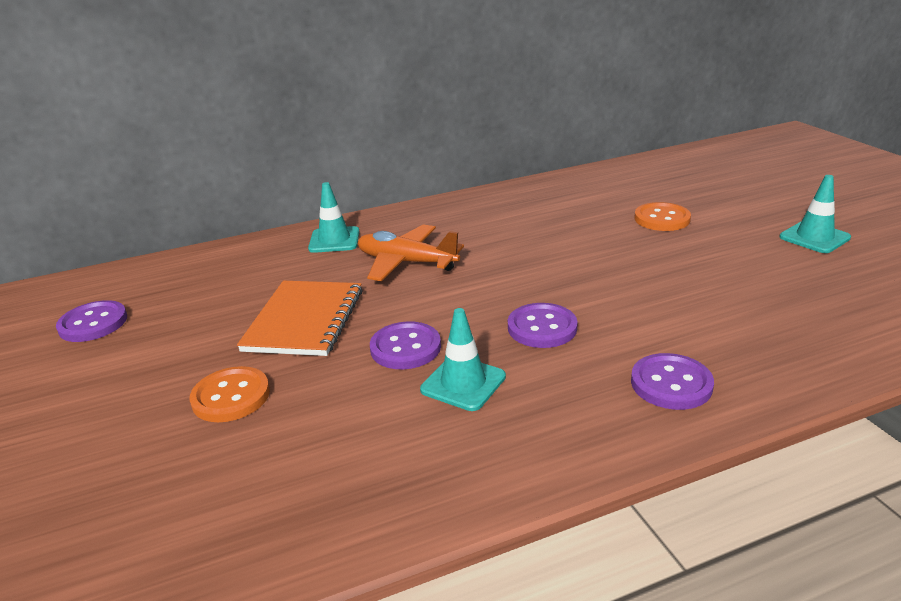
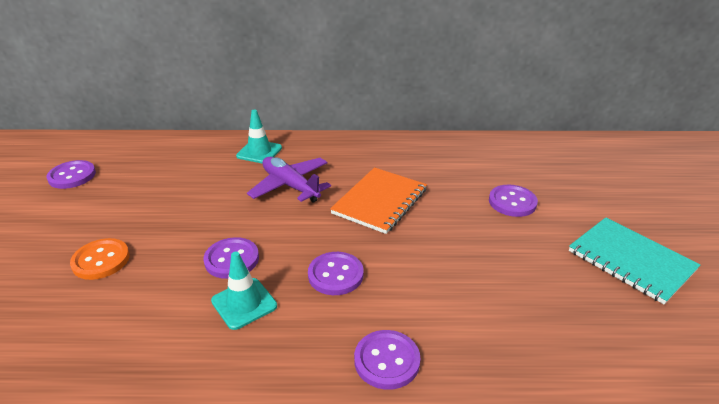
camera: 20 degrees right, 5 degrees up
orange notebook [237,281,363,356] -> orange notebook moved to [330,167,427,234]
orange plane [358,224,464,281] -> purple plane [247,157,331,203]
orange button [634,202,691,231] -> purple button [489,184,538,217]
turquoise traffic cone [779,175,851,253] -> turquoise notebook [569,217,700,304]

